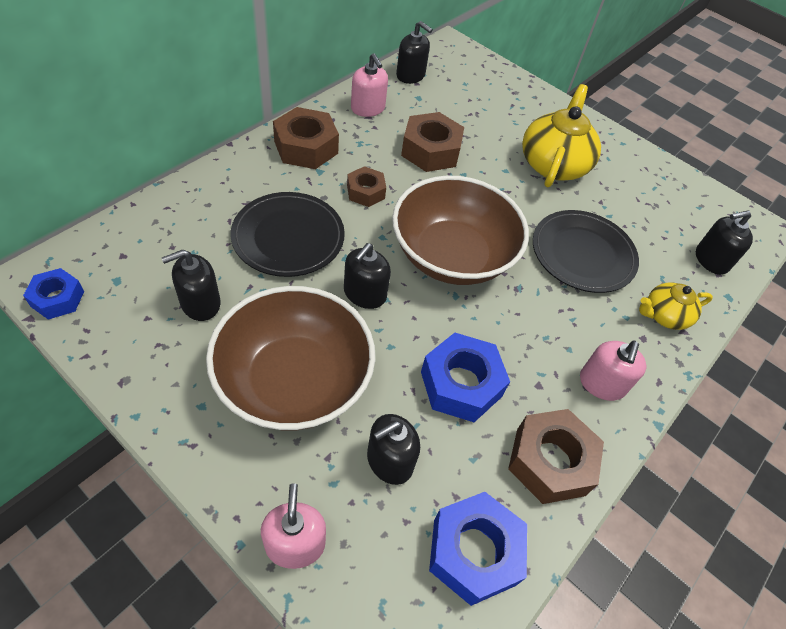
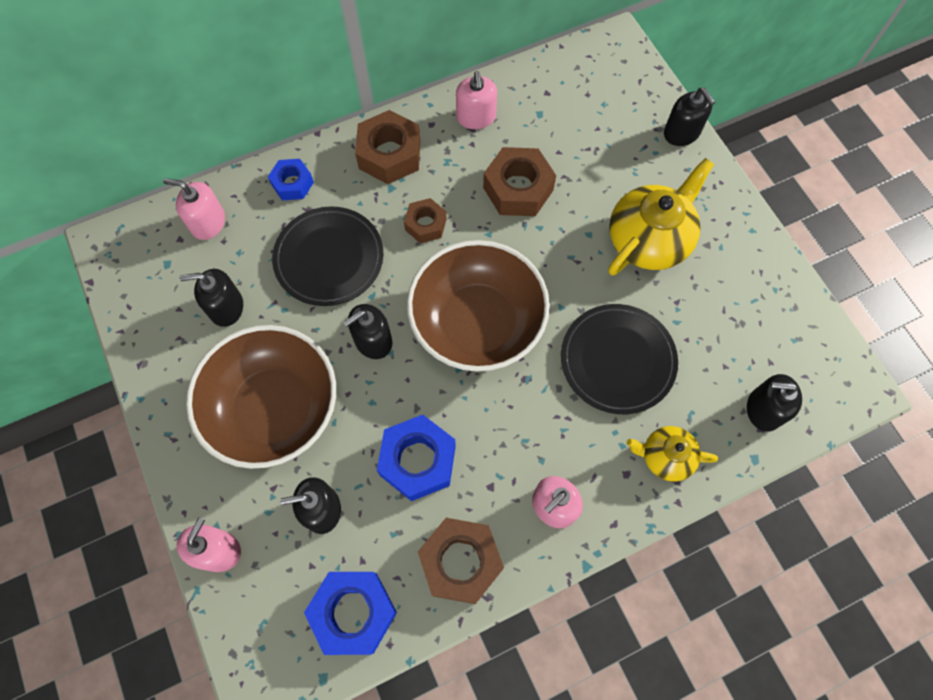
camera: 30 degrees right, 15 degrees up
blue nut [23,268,84,320] -> blue nut moved to [268,159,314,201]
black soap dispenser [396,21,433,84] -> black soap dispenser moved to [664,88,715,146]
none -> pink soap dispenser [163,178,225,240]

